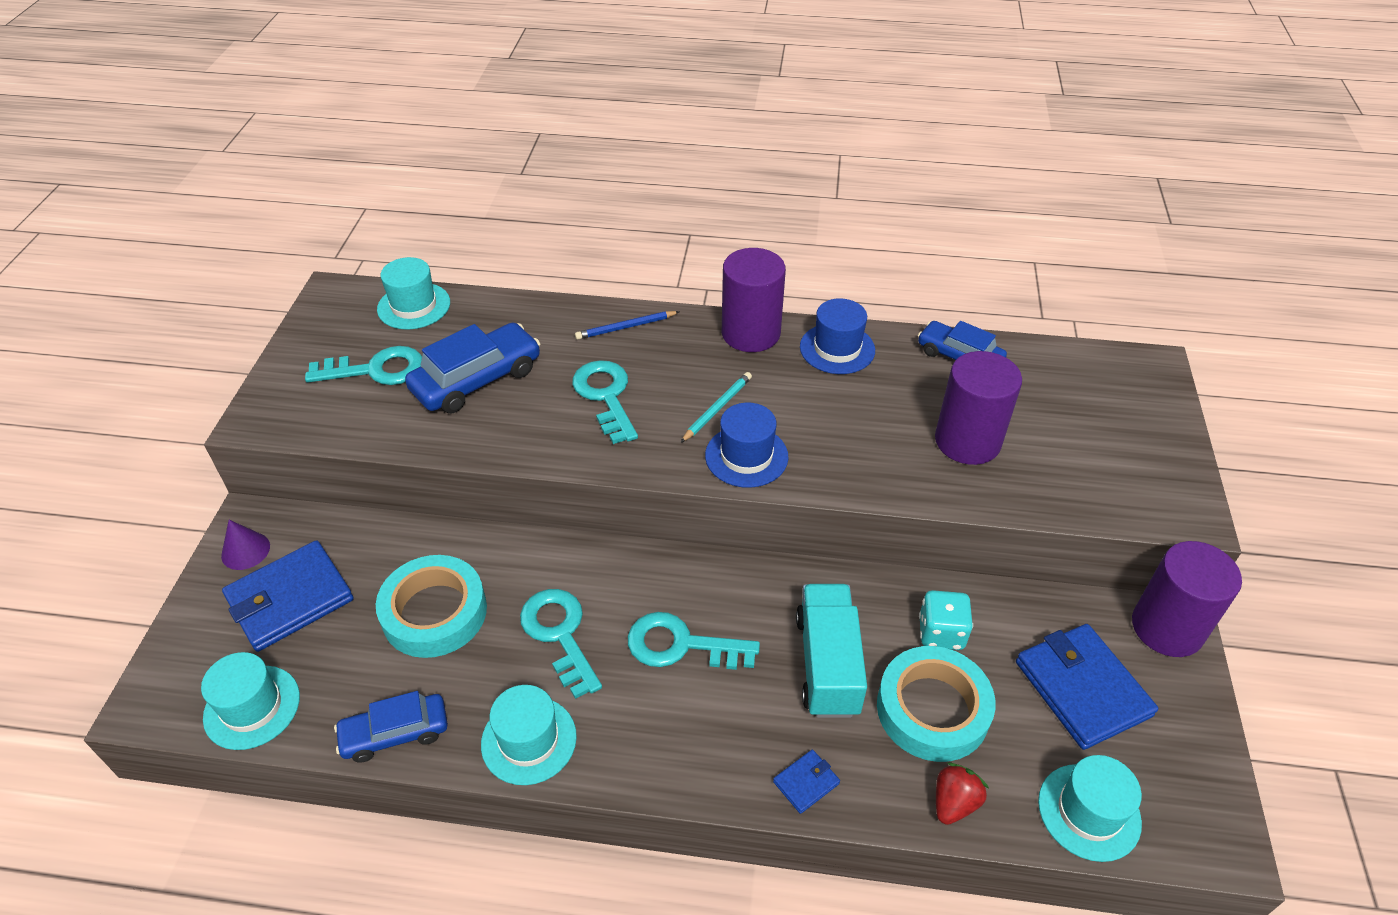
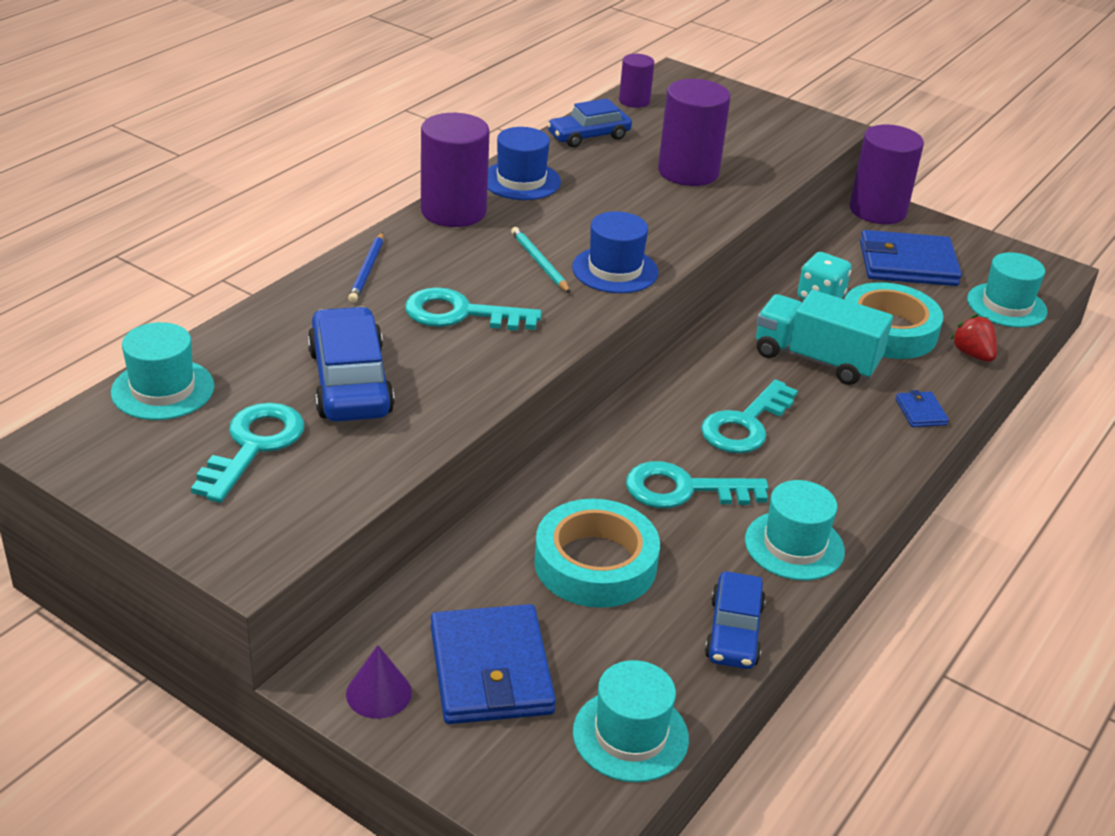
camera: 65 degrees left, 10 degrees down
none -> purple cylinder [619,54,654,108]

